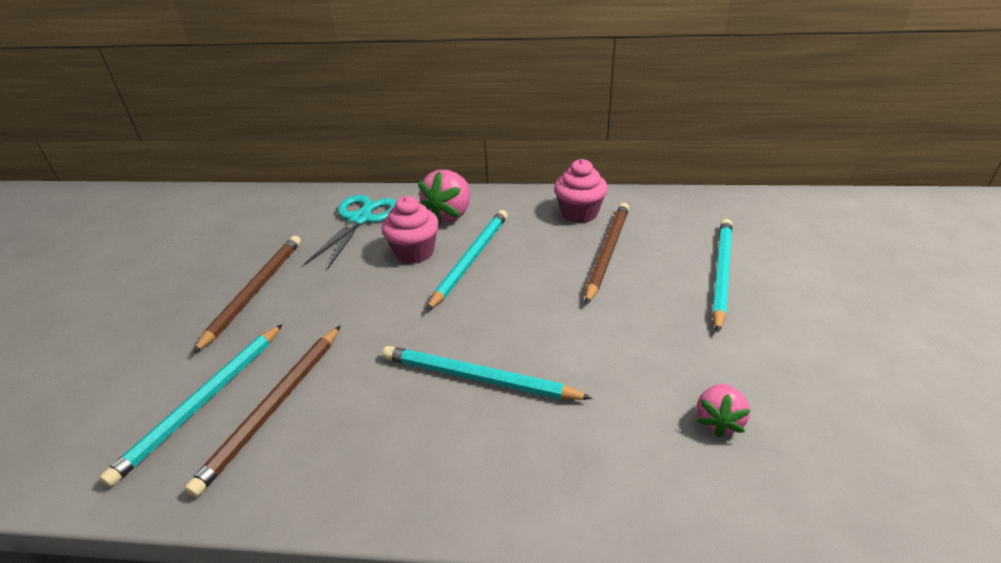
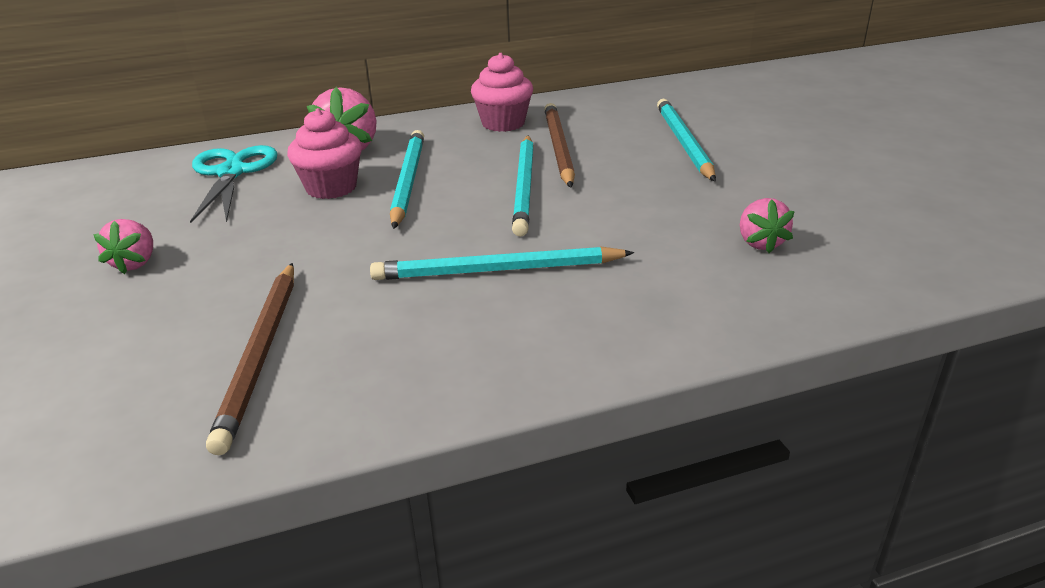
camera: 25 degrees left, 5 degrees down
turquoise pencil [99,324,283,487] -> turquoise pencil moved to [512,136,534,237]
brown pencil [193,235,301,354] -> pink strawberry [93,219,153,274]

